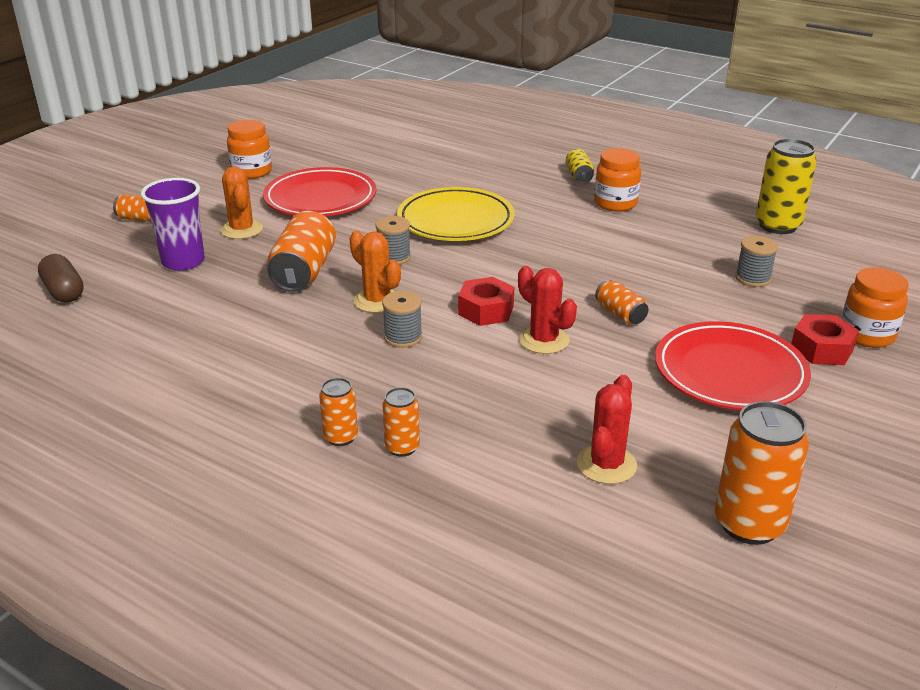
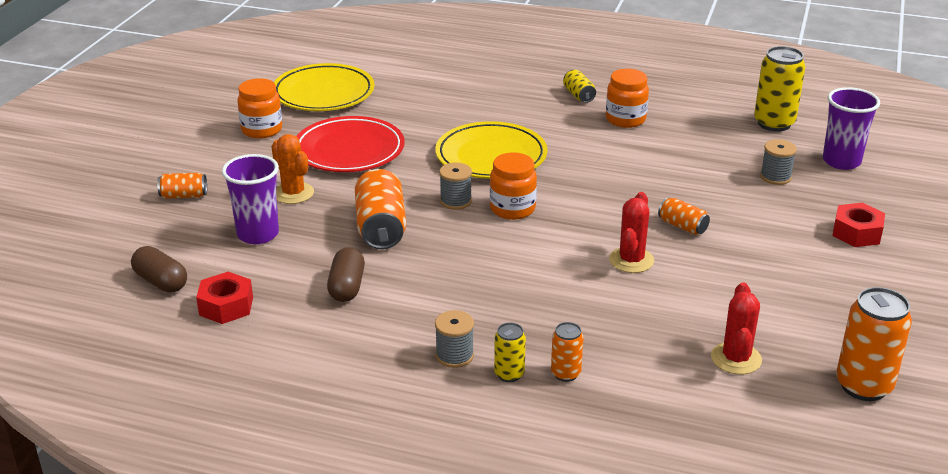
camera: 15 degrees left, 0 degrees up
orange can [319,378,358,446] -> yellow can [494,323,526,382]
orange cactus [350,230,401,313] -> none
grey spool [382,291,423,348] -> grey spool moved to [435,310,474,368]
red nut [458,277,514,326] -> red nut moved to [196,272,253,324]
red cactus [518,266,577,354] -> red cactus turned 75 degrees clockwise [609,192,654,273]
red plate [655,321,811,410] -> none
orange jar [841,267,909,348] -> orange jar moved to [490,152,537,220]
none -> yellow plate [274,63,375,111]
none -> brown capsule [327,247,365,302]
none -> purple cup [823,87,880,170]

